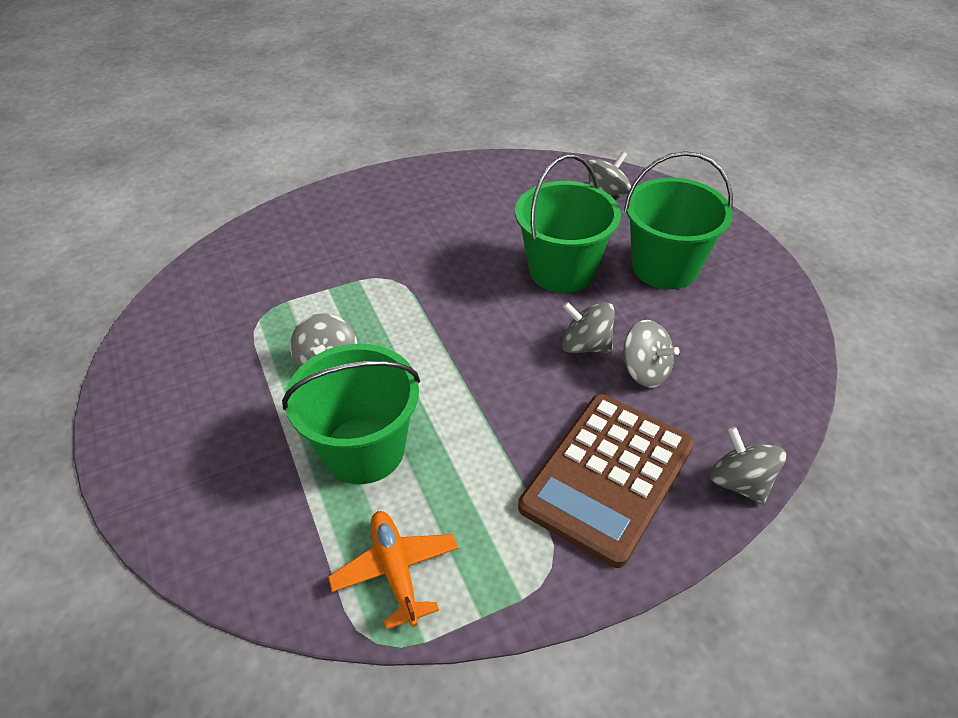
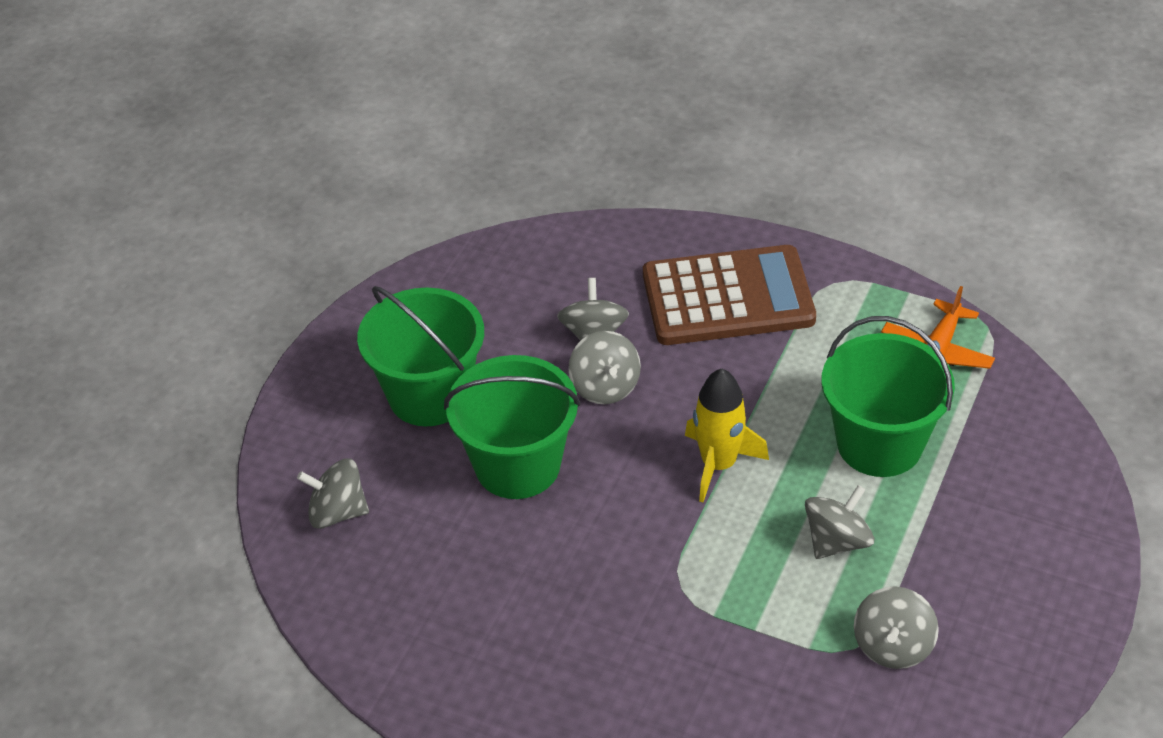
camera: 130 degrees left, 0 degrees up
grey spinning top [709,427,786,505] -> grey spinning top moved to [854,586,939,669]
none -> yellow rocket [685,369,769,502]

